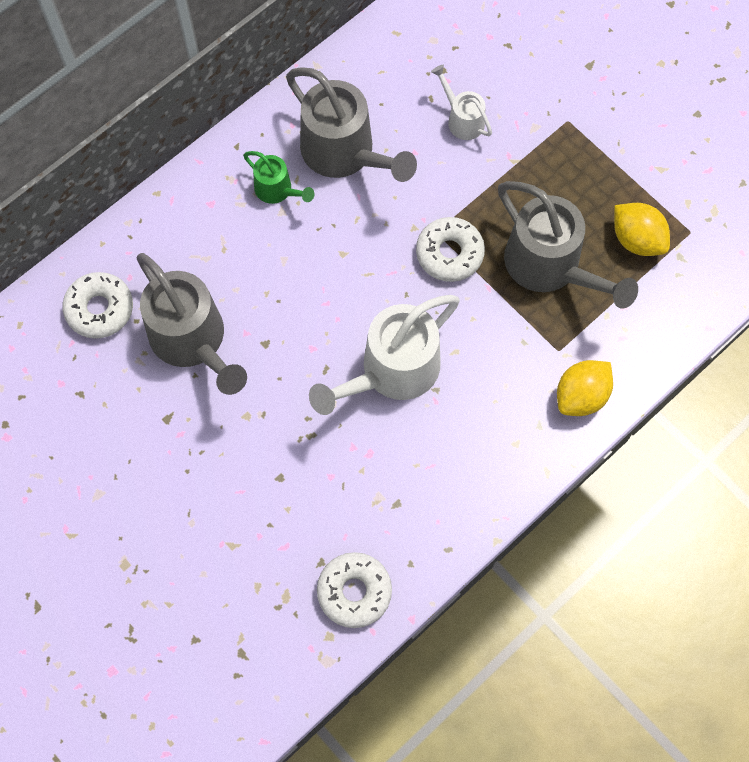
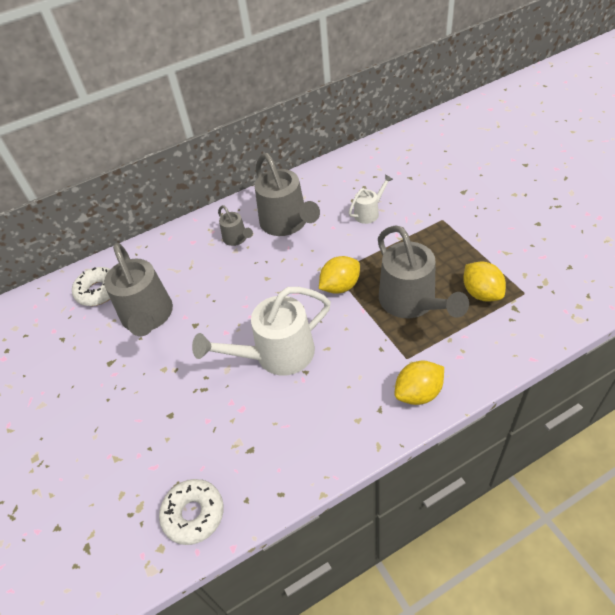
camera: 20 degrees right, 20 degrees down
green watering can [243,151,314,204] -> grey watering can [218,205,253,246]
white donut [416,217,485,282] -> yellow lemon [319,256,360,294]
white watering can [431,65,492,140] -> white watering can turned 75 degrees clockwise [349,174,393,224]

